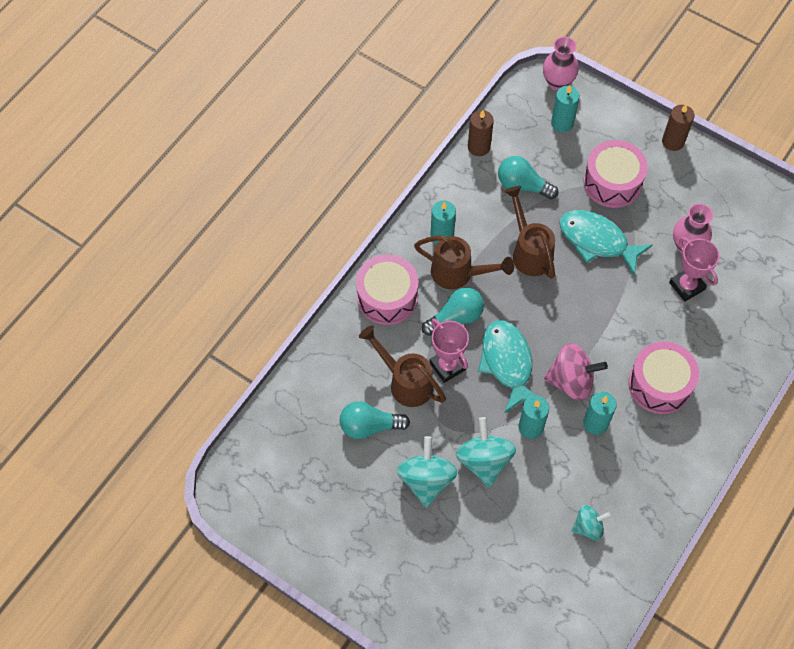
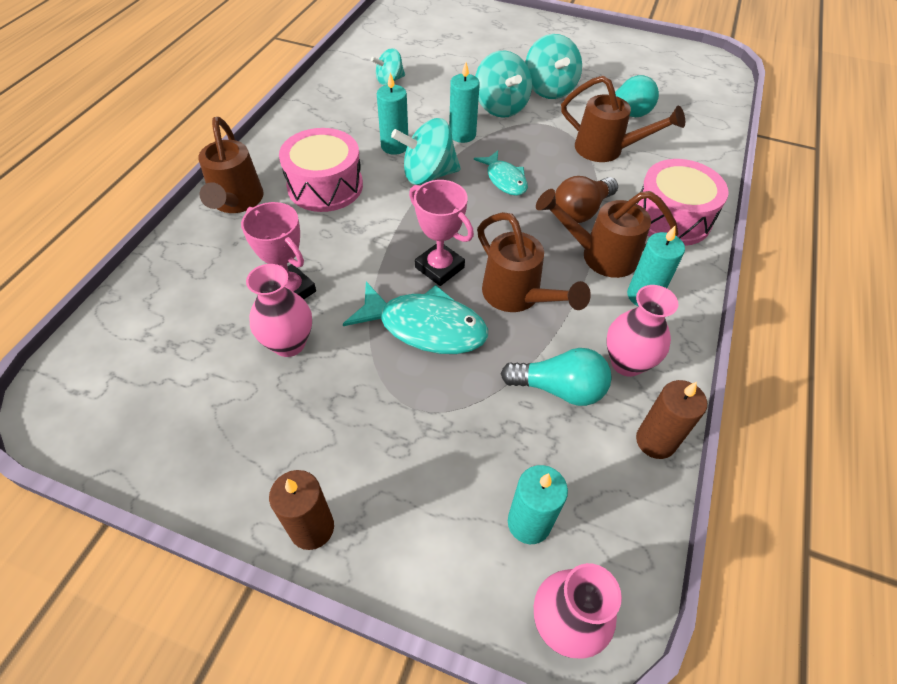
camera: 165 degrees right, 10 degrees down
turquoise light bulb [422,287,484,336] -> brown light bulb [555,176,618,223]
pink trophy [429,319,469,383] -> pink trophy moved to [409,180,474,286]
turquoise fish [478,320,536,413] -> turquoise fish [474,150,528,196], size x0.61
pink spinning top [544,343,608,401] -> turquoise spinning top [391,118,461,185]
pink drum [583,140,648,208] -> none
none -> brown watering can [198,117,264,213]
none -> pink vase [606,285,678,377]

